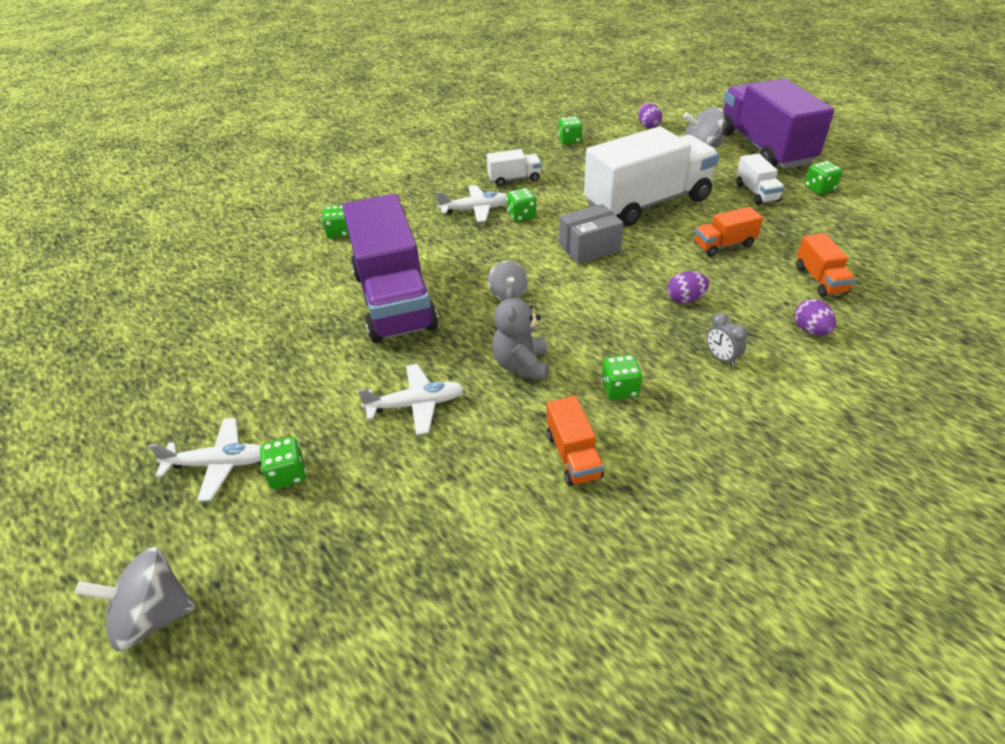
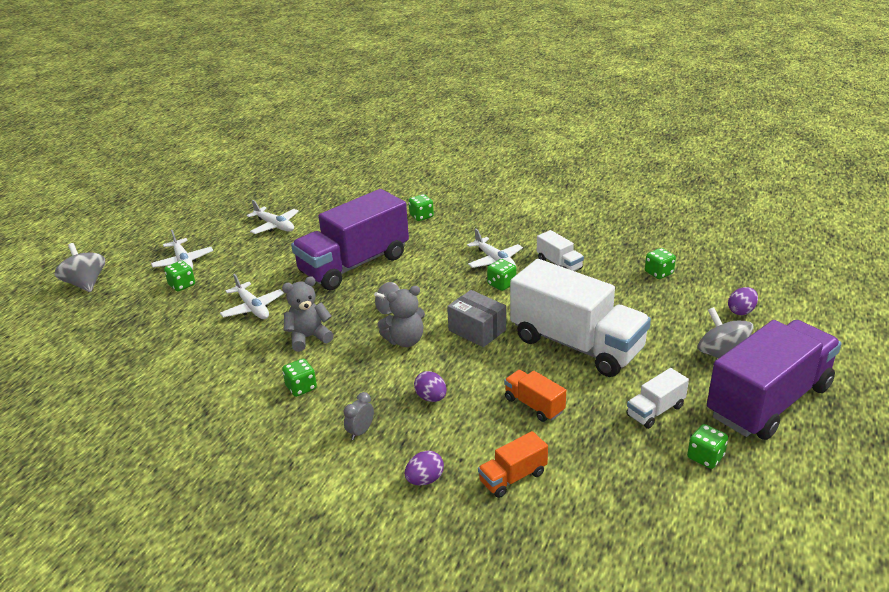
camera: 65 degrees right, 10 degrees down
orange truck [547,396,604,486] -> none
none -> white plane [247,200,299,234]
none -> grey teddy bear [378,286,425,347]

